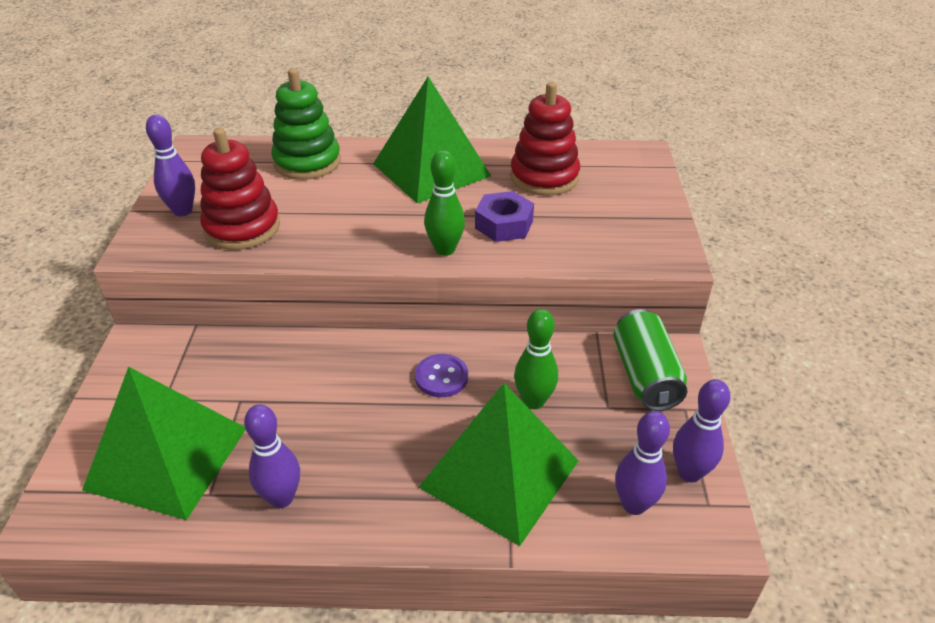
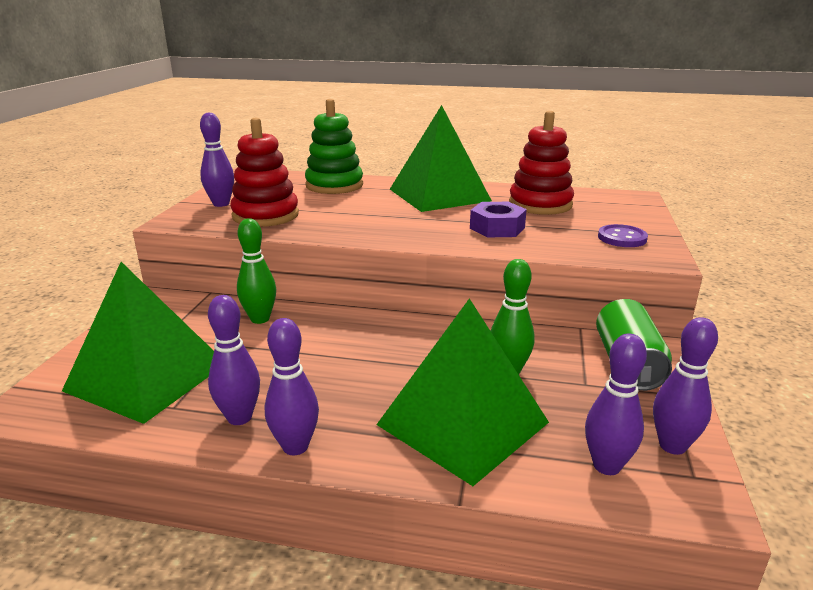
camera: 10 degrees right, 15 degrees down
purple button [415,354,468,397] -> purple button moved to [598,224,648,247]
green bowling pin [424,150,465,256] -> green bowling pin moved to [237,218,276,324]
none -> purple bowling pin [265,318,319,455]

